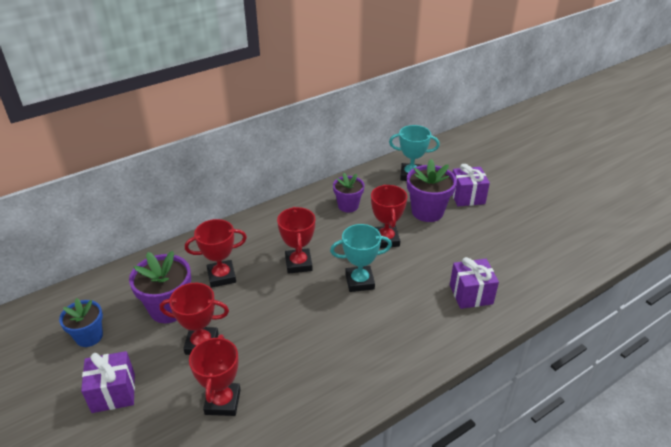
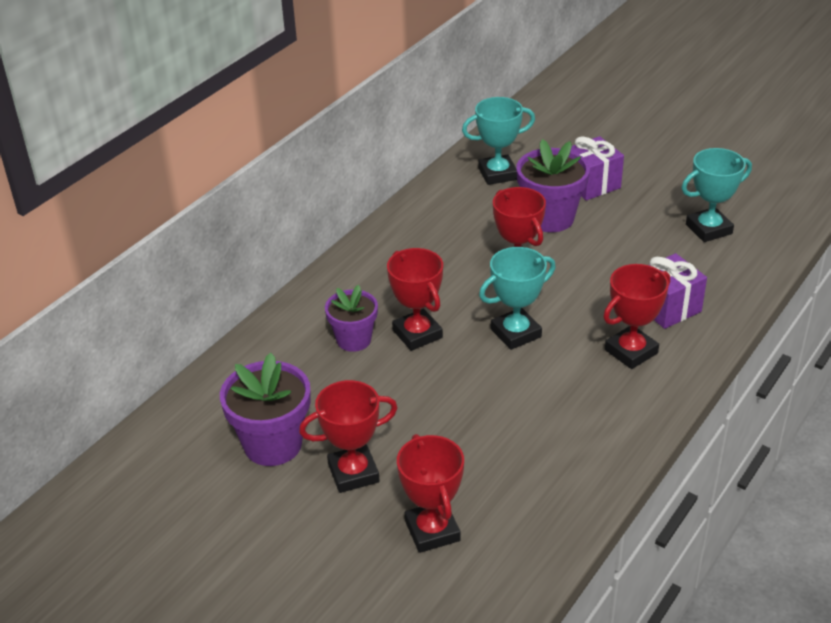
camera: 20 degrees left, 0 degrees up
blue flower pot [59,298,103,347] -> none
purple gift [81,351,135,413] -> none
red trophy [185,219,247,288] -> red trophy moved to [603,264,670,369]
purple flower pot [333,173,364,212] -> purple flower pot moved to [325,285,378,352]
none -> turquoise trophy [681,148,752,242]

